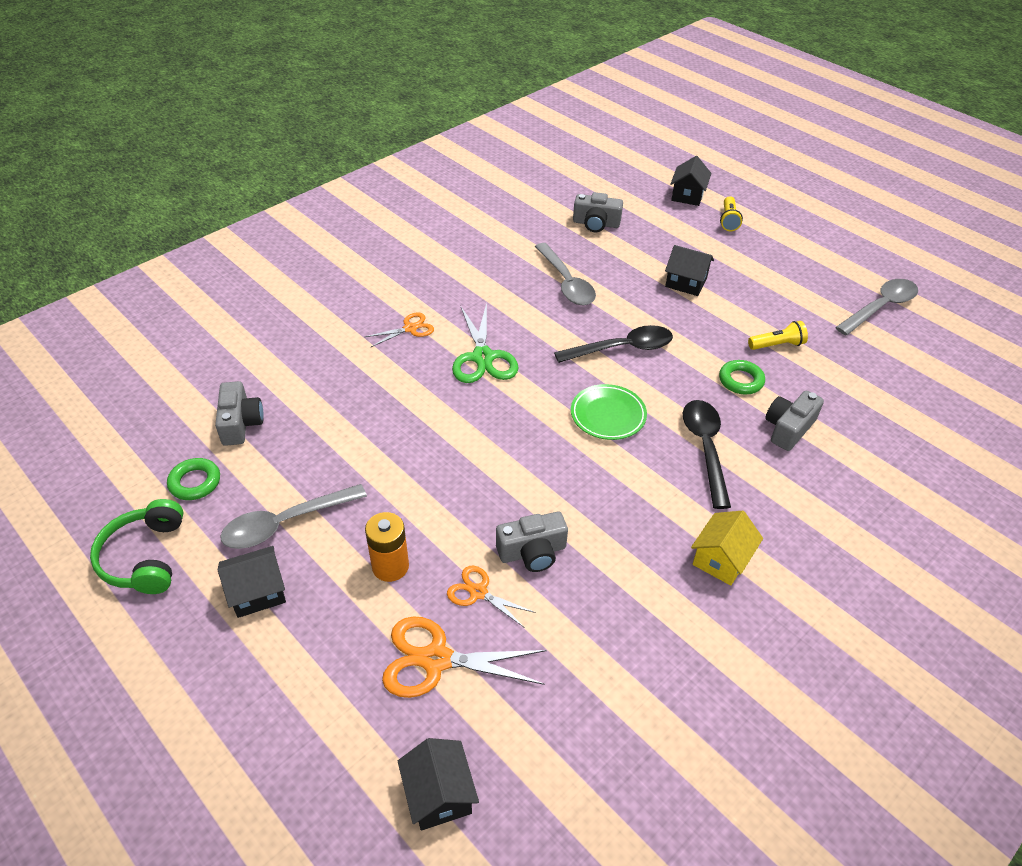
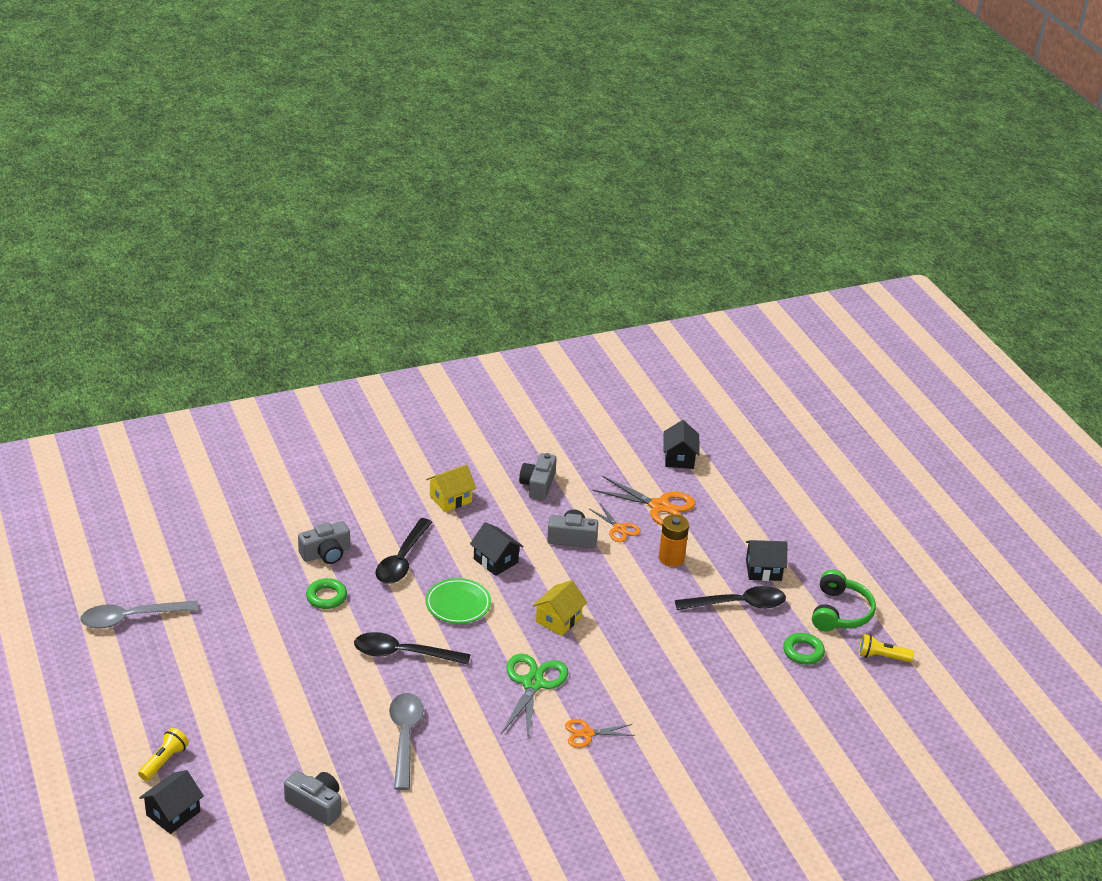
camera: 160 degrees left, 10 degrees down
grey camera [215,381,264,446] -> grey camera moved to [519,453,557,501]
grey spoon [220,484,367,549] -> black spoon [675,586,786,610]
black house [665,245,714,296] -> black house moved to [470,522,524,576]
yellow flashlight [748,321,808,350] -> yellow flashlight moved to [859,634,914,662]
none -> yellow house [532,580,587,636]

